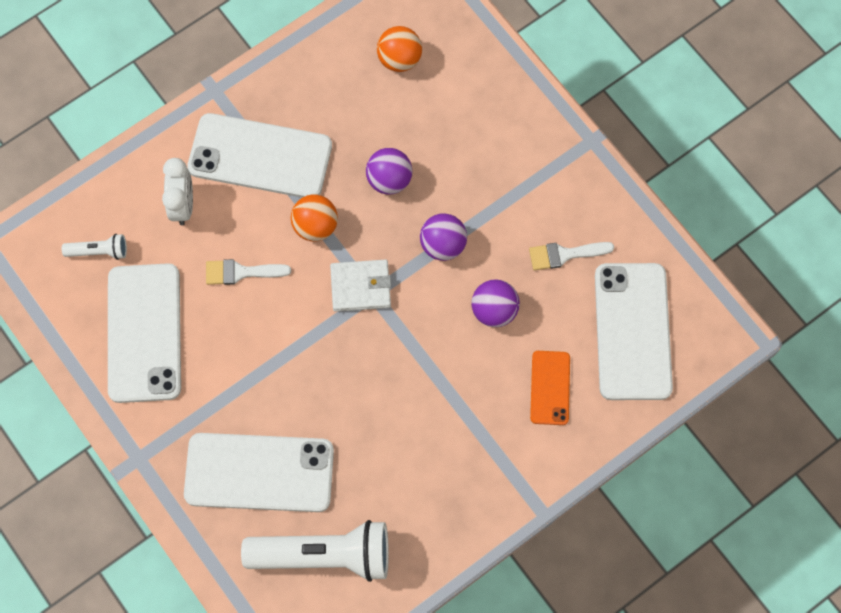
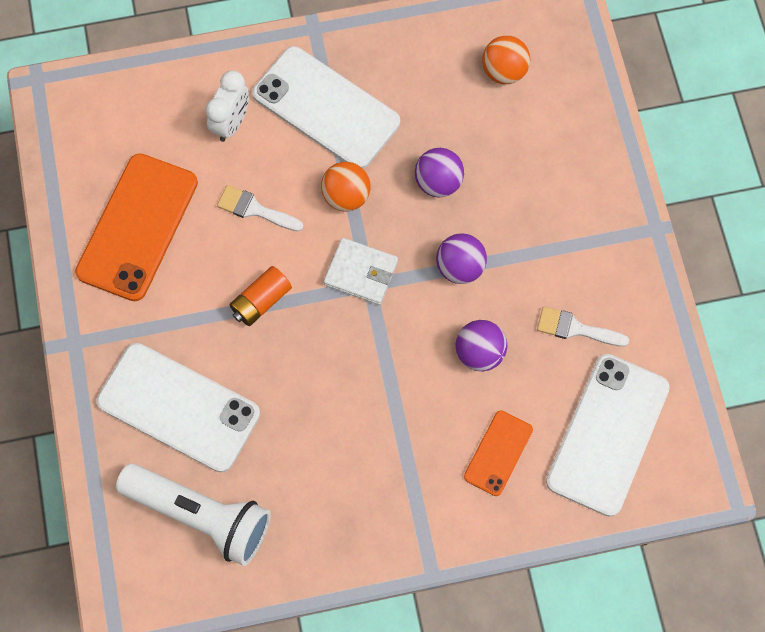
camera: 25 degrees right, 0 degrees up
white flashlight [62,234,127,260] -> none
white phone [108,263,181,403] -> orange phone [75,153,198,301]
none -> orange battery [230,266,292,326]

